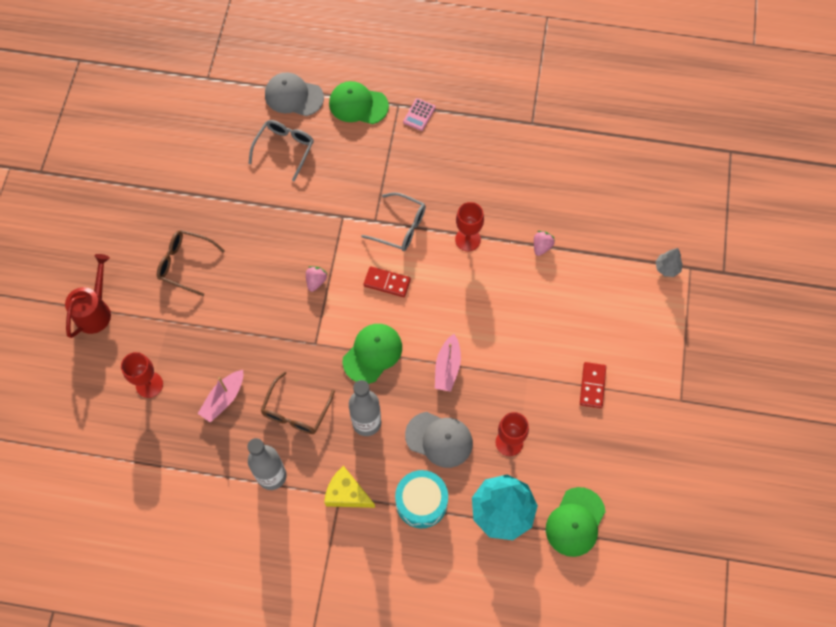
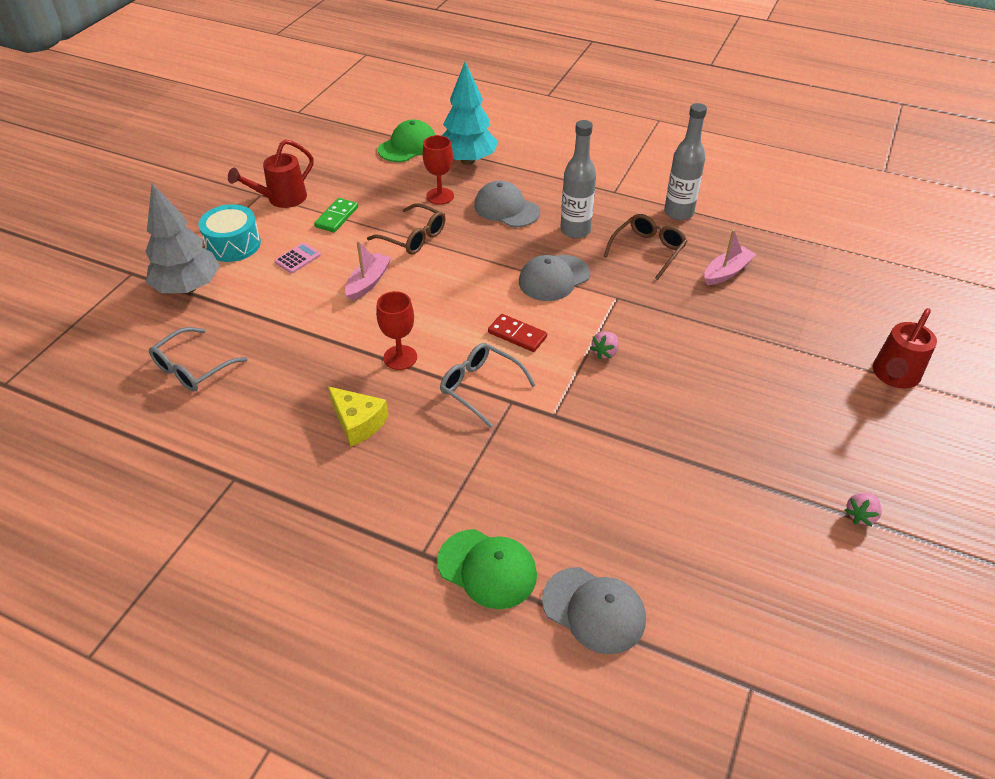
camera: 165 degrees left, 20 degrees down
red goblet [121,352,163,398] -> none
brown glasses [157,230,225,296] -> brown glasses moved to [367,203,446,255]
grey glasses [248,120,314,182] -> grey glasses moved to [149,327,248,391]
yellow cheese [324,466,375,508] -> yellow cheese moved to [328,386,389,447]
green cap [342,324,402,384] -> grey cap [519,255,590,301]
turquoise drum [395,470,448,528] -> turquoise drum moved to [198,204,261,262]
pink calculator [403,98,436,131] -> pink calculator moved to [274,243,321,274]
pink boat [435,334,461,392] -> pink boat moved to [345,241,392,301]
pink strawberry [534,231,555,256] -> pink strawberry moved to [845,493,882,526]
red domino [580,362,606,408] -> green domino [314,198,358,232]
grey tree [656,248,683,277] -> grey tree [145,183,220,293], size x2.19
none -> red watering can [228,139,314,208]

